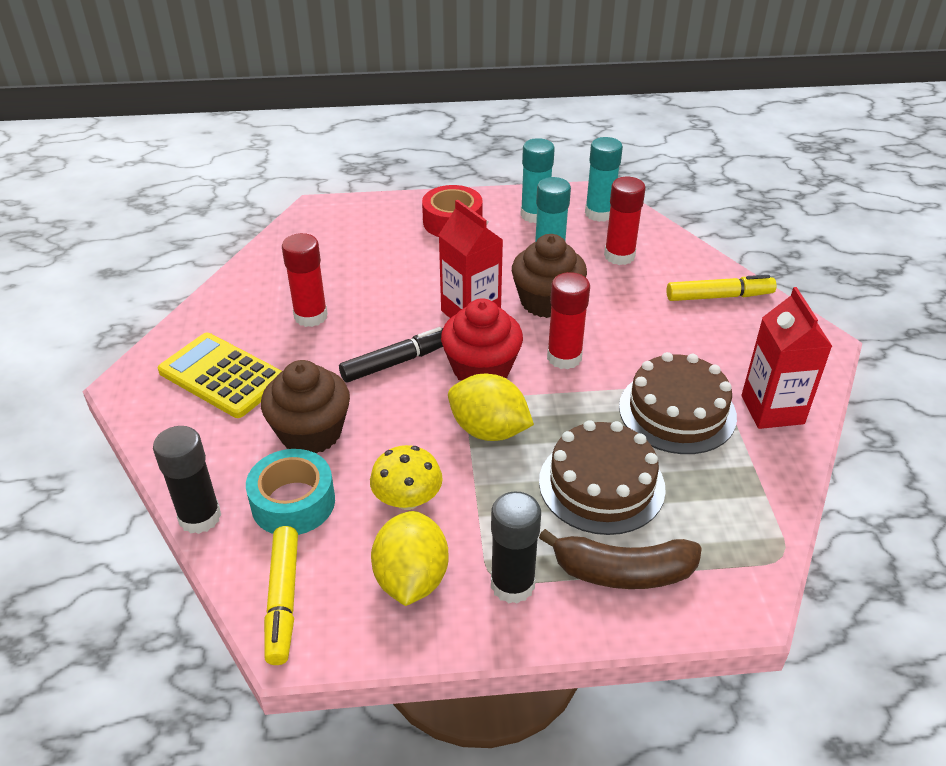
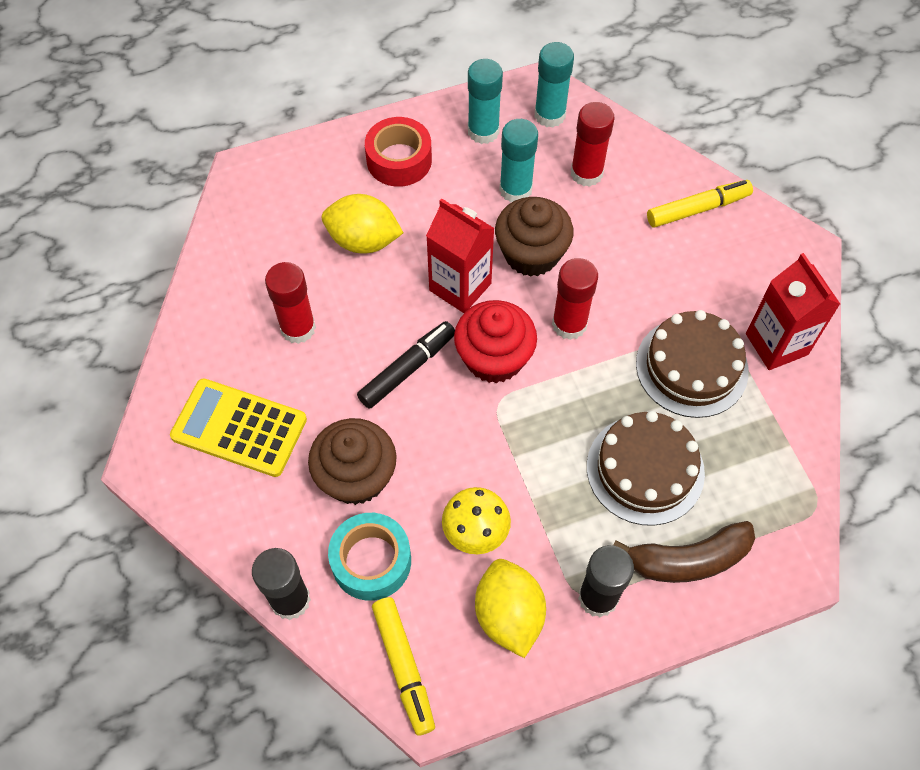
camera: 15 degrees left, 20 degrees up
yellow lemon [448,374,534,441] -> yellow lemon moved to [322,194,403,254]

